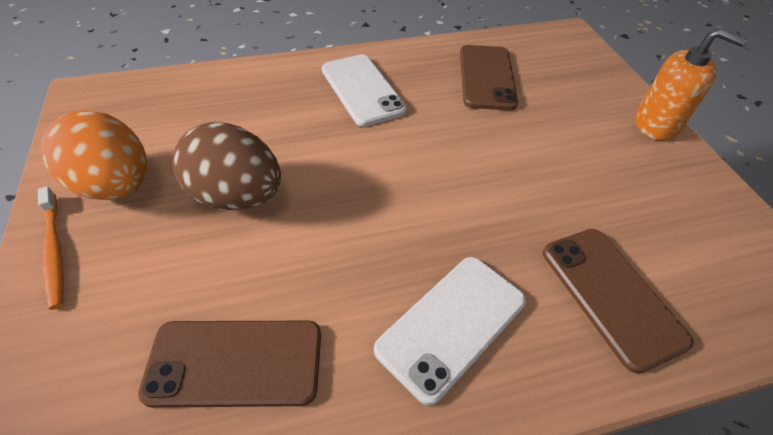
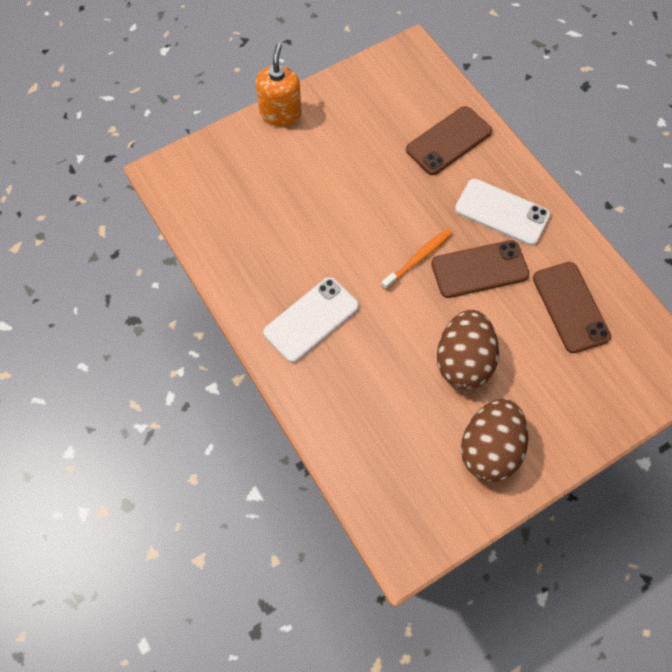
camera: 105 degrees left, 15 degrees up
orange toothbrush [38,186,64,310] -> orange toothbrush moved to [381,229,452,290]
orange egg [41,110,147,200] -> brown egg [461,399,528,482]
brown phone [460,45,518,110] -> brown phone moved to [431,240,529,298]

